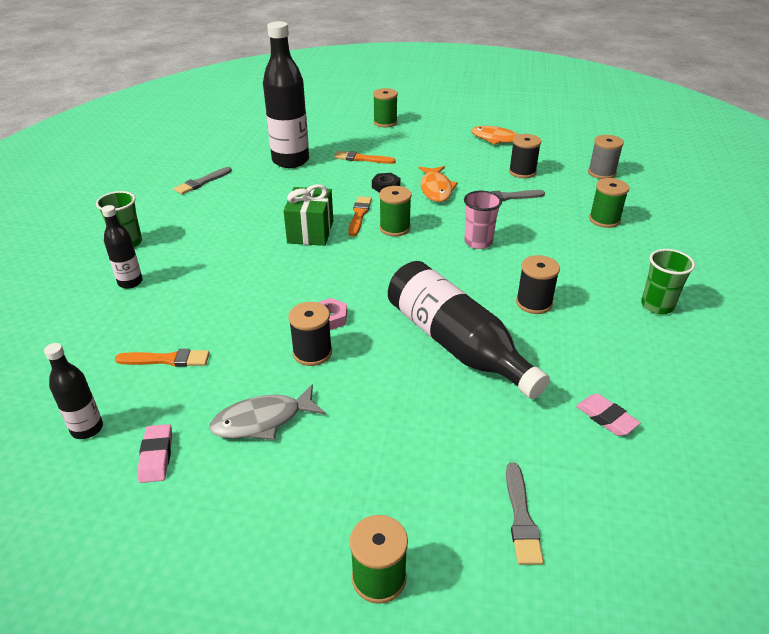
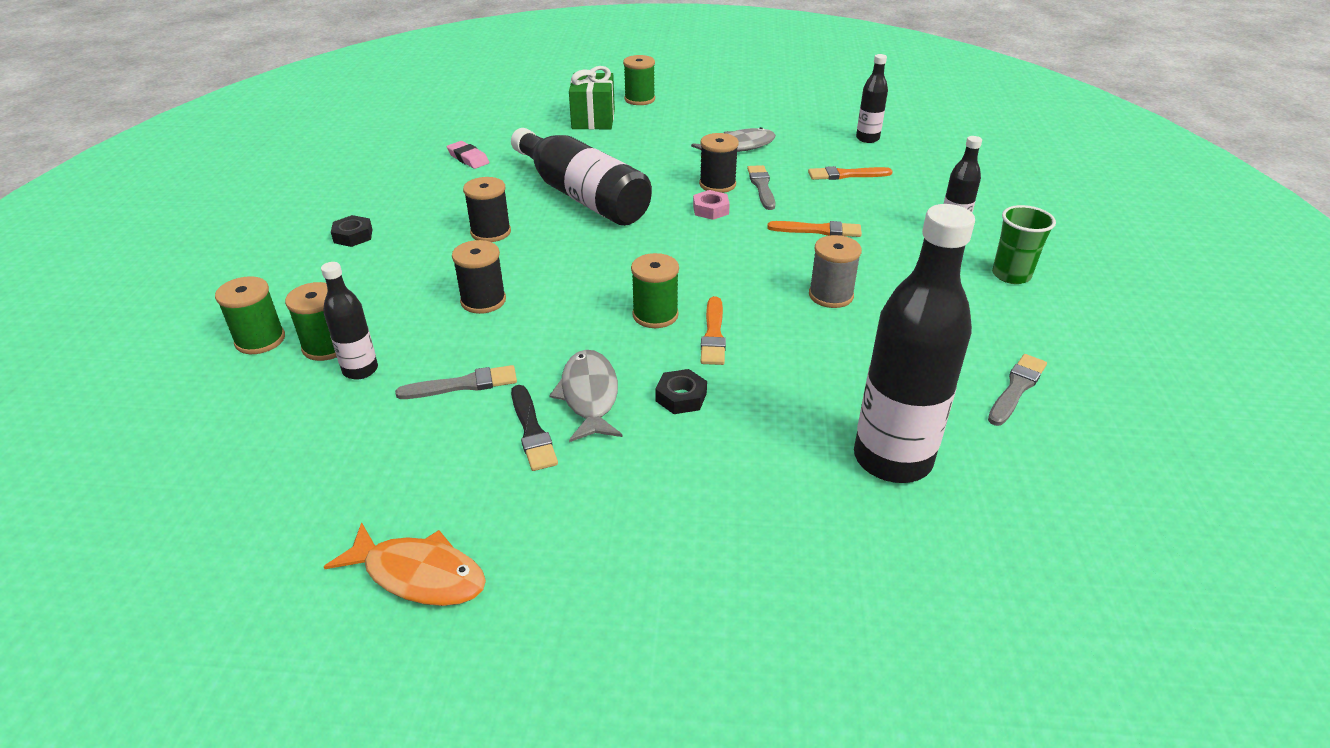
camera: 175 degrees right, 0 degrees up
pink eraser [137,424,172,483] -> none
green gift [283,184,333,246] -> green gift moved to [569,66,615,130]
orange brush [334,151,396,164] -> orange brush moved to [767,221,862,237]
green spool [373,88,398,127] -> green spool moved to [215,276,285,354]
orange fish [419,166,458,202] -> grey fish [549,350,622,442]
pink cup [464,191,502,249] -> none
grey brush [506,463,544,565] -> grey brush moved to [747,165,776,210]
black spool [509,134,541,178] -> black spool moved to [452,240,506,314]
grey spool [588,135,624,179] -> grey spool moved to [809,235,862,308]
green cup [641,249,695,314] -> black nut [331,215,373,247]
none -> black bottle [321,262,378,380]
none -> black brush [511,385,558,471]

